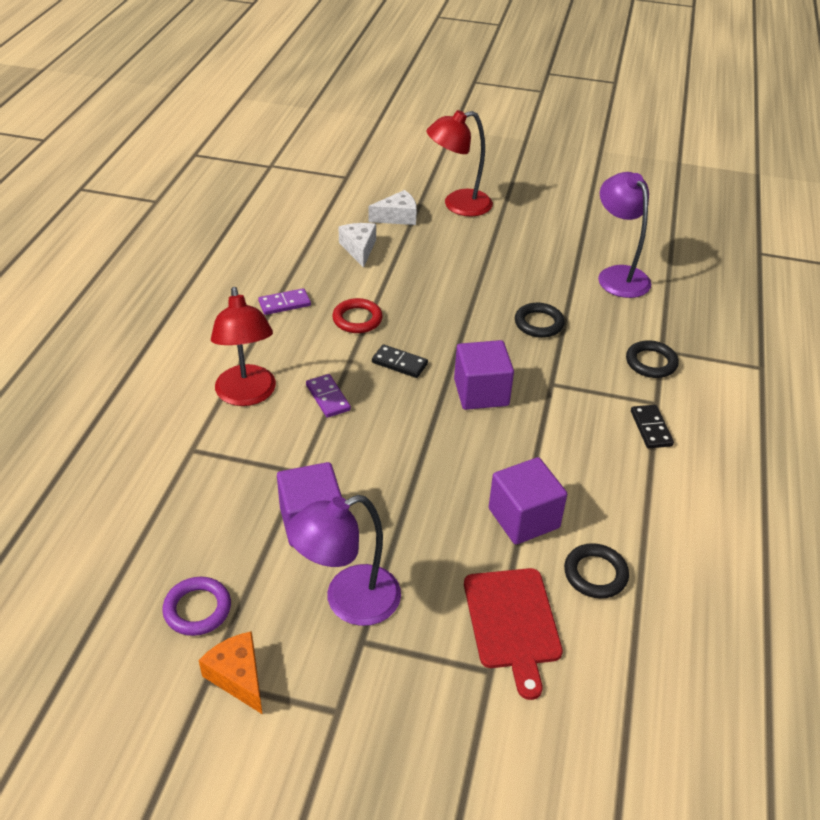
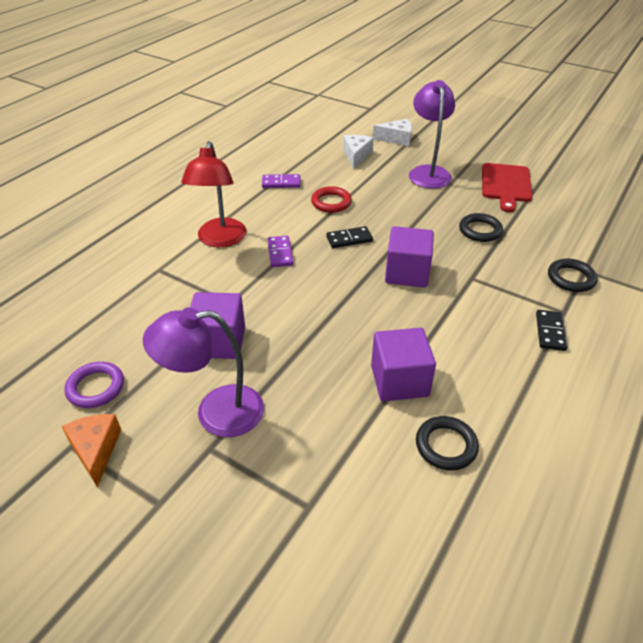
camera: 20 degrees right, 0 degrees up
black domino [372,344,428,378] -> black domino turned 60 degrees counterclockwise [326,226,373,248]
red lamp [426,110,493,217] -> none
red cutting board [464,568,563,700] -> red cutting board moved to [482,163,532,212]
purple lamp [598,172,651,298] -> purple lamp moved to [409,80,455,189]

